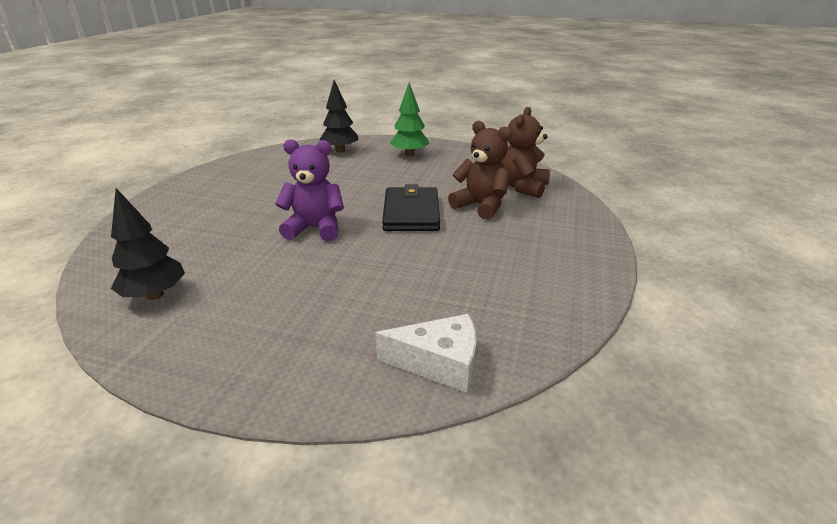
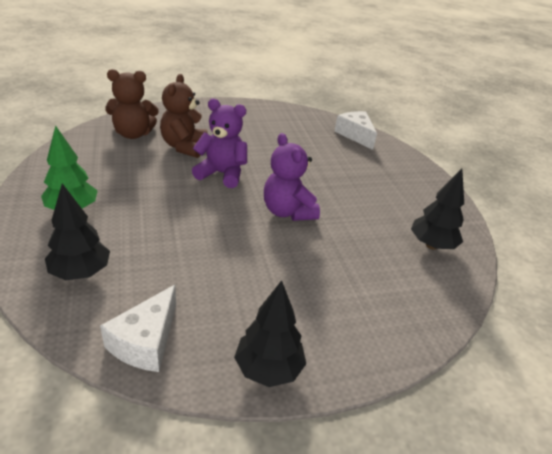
camera: 125 degrees left, 5 degrees up
black wallet [382,184,440,231] -> purple teddy bear [192,98,247,188]
none -> white cheese [100,285,176,372]
none -> black tree [234,280,306,387]

